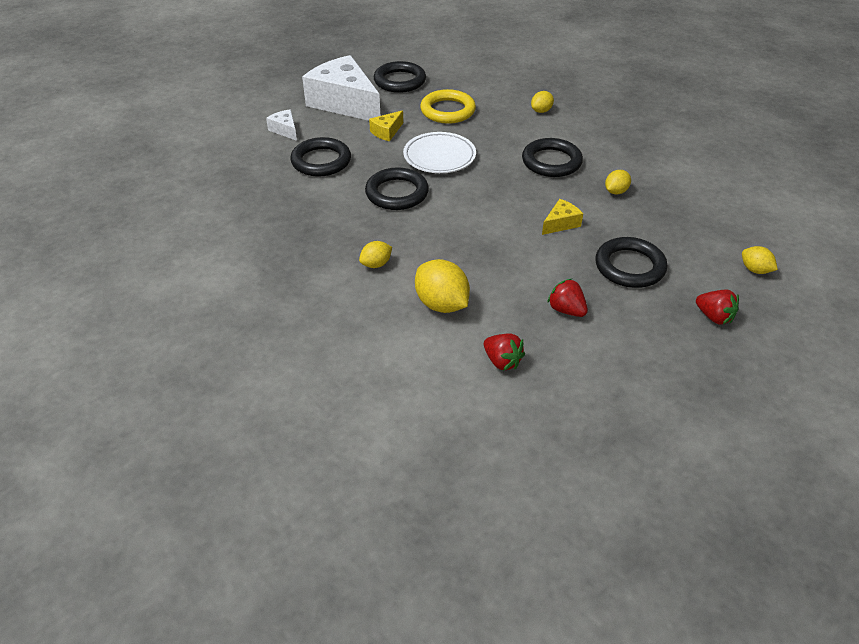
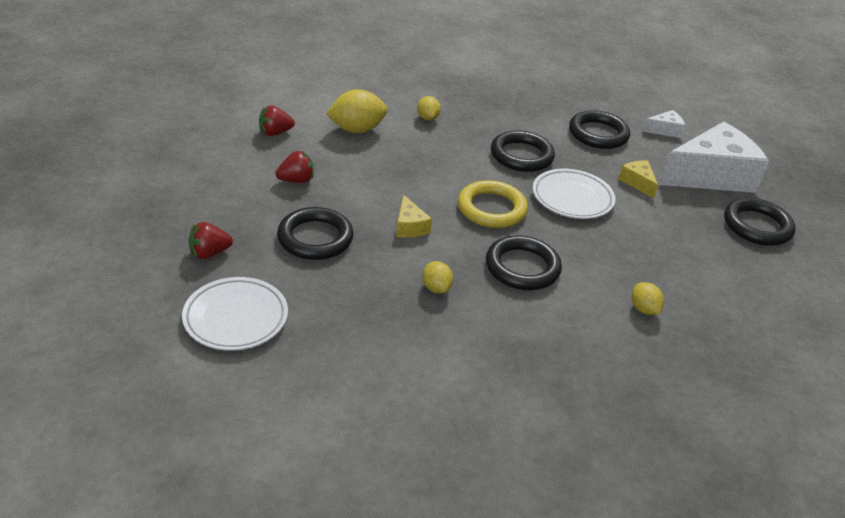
camera: 110 degrees right, 5 degrees down
yellow ring [420,89,476,124] -> yellow ring moved to [458,180,528,228]
yellow lemon [742,246,778,274] -> white plate [182,277,288,351]

